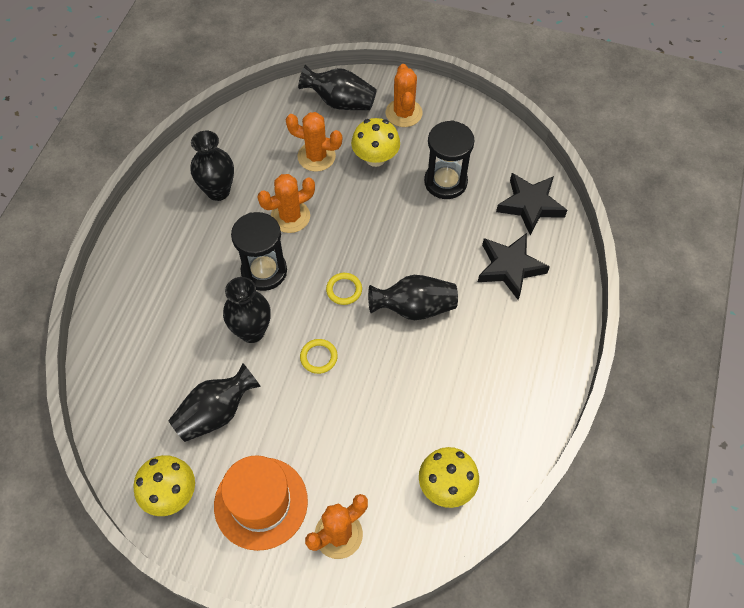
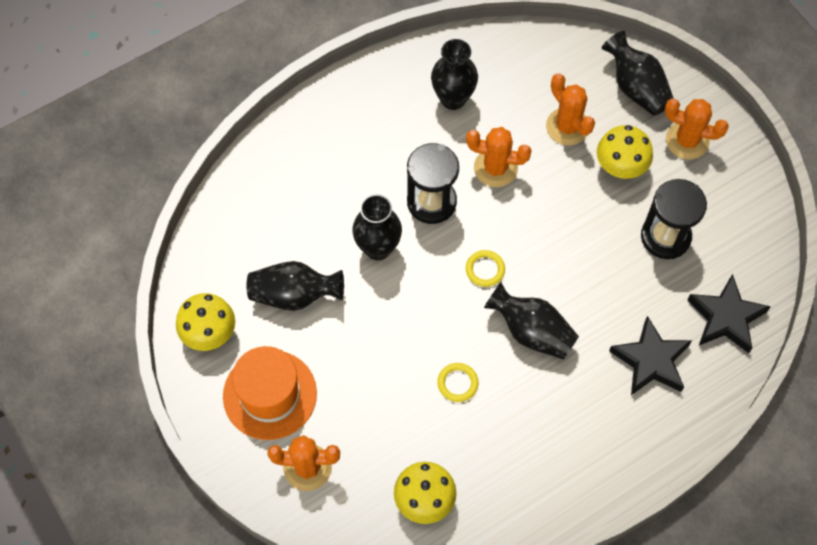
camera: 40 degrees right, 5 degrees up
yellow ring [300,339,338,374] -> yellow ring moved to [438,363,479,402]
orange cactus [386,64,422,127] -> orange cactus turned 75 degrees clockwise [665,99,729,159]

